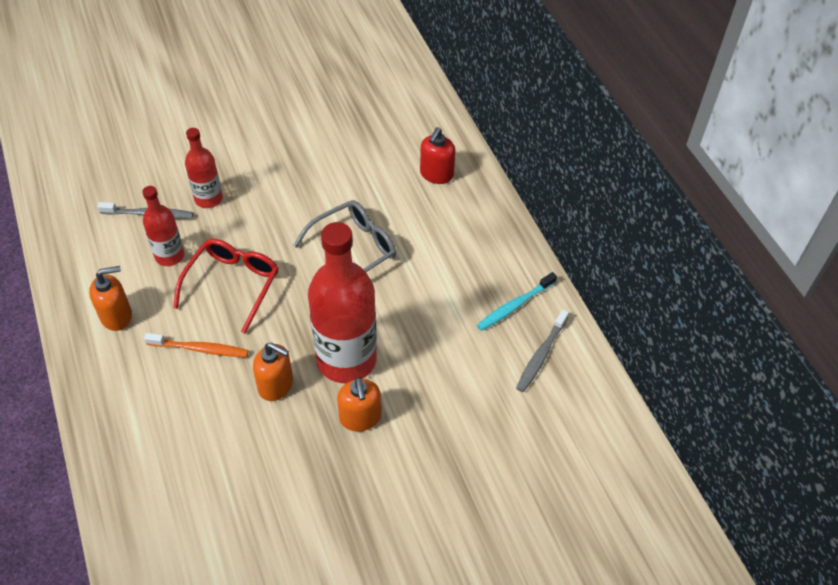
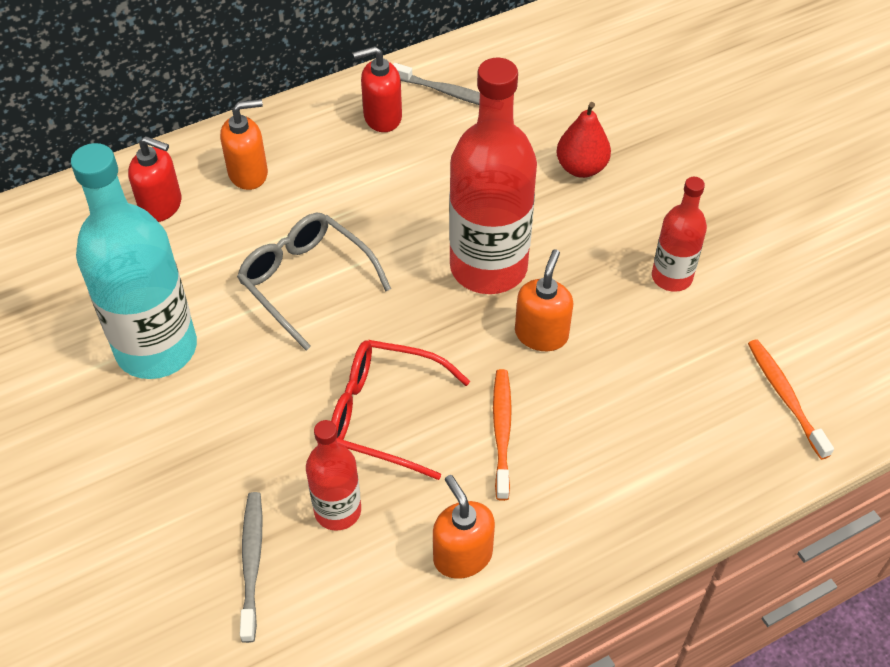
camera: 95 degrees left, 0 degrees up
red bottle [185,128,223,208] -> red bottle moved to [652,177,707,292]
orange soap dispenser [337,377,381,432] -> orange soap dispenser moved to [220,99,268,190]
turquoise toothbrush [477,272,557,331] -> red soap dispenser [353,46,402,132]
none -> turquoise bottle [71,143,197,379]
none -> red pear [556,102,611,178]
none -> orange toothbrush [748,339,834,460]

